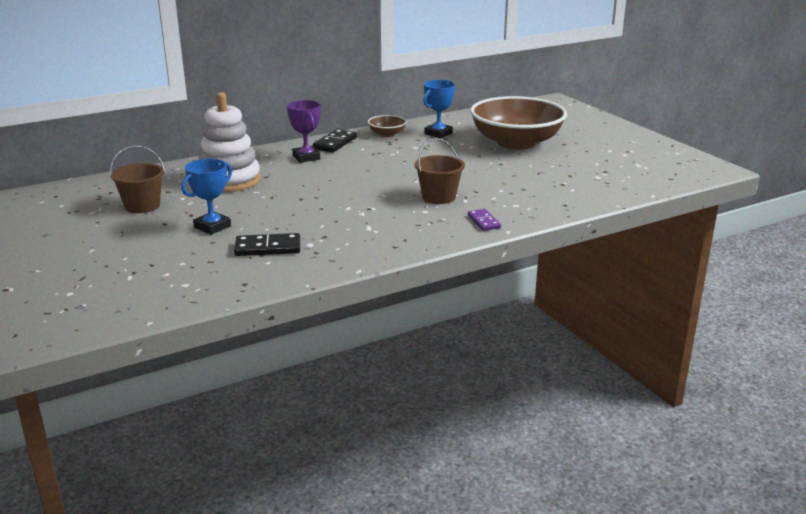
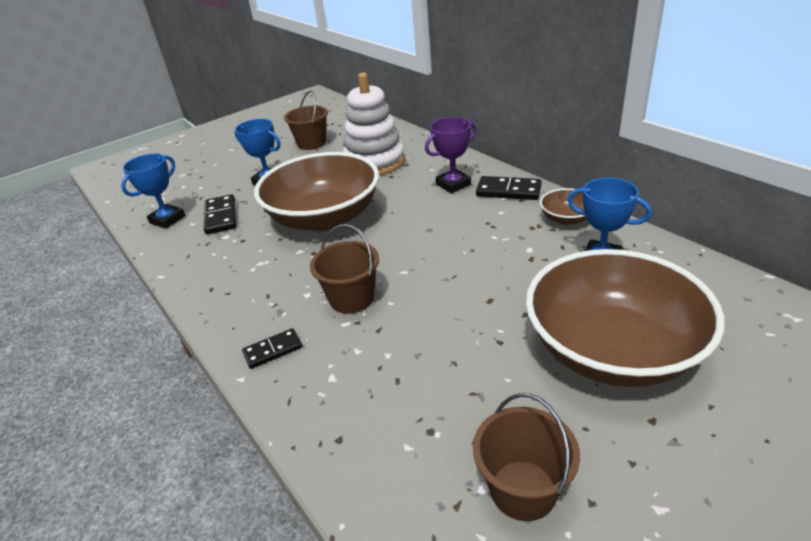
camera: 85 degrees right, 10 degrees up
purple domino [468,209,501,231] -> black domino [242,328,302,369]
none -> blue trophy [121,154,186,229]
none -> brown bowl [254,152,379,231]
none -> brown bucket [473,393,580,521]

